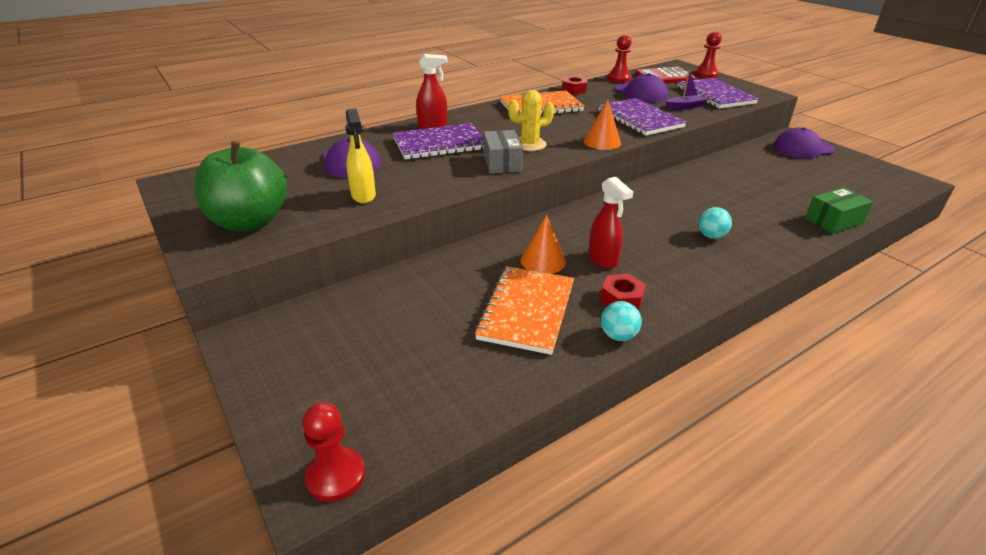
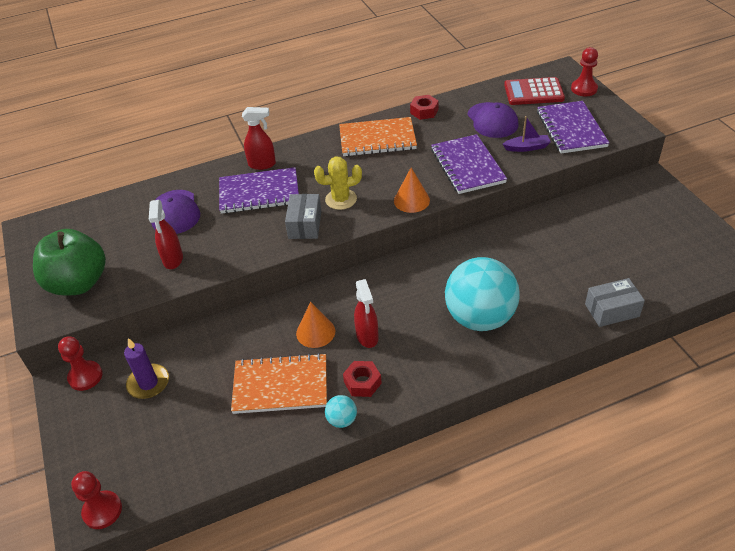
camera: 15 degrees right, 10 degrees up
yellow spray bottle [345,108,376,204] -> red spray bottle [149,200,183,269]
orange notebook [474,266,574,355] -> orange notebook turned 60 degrees clockwise [231,353,327,414]
red pawn [607,35,632,83] -> red pawn moved to [58,336,103,391]
turquoise ball [698,207,732,239] -> turquoise ball [445,257,520,331], size x2.49
purple cap [773,127,835,159] -> none
green box [805,188,873,234] -> grey box [585,278,645,327]
none -> purple candle [124,338,169,399]

